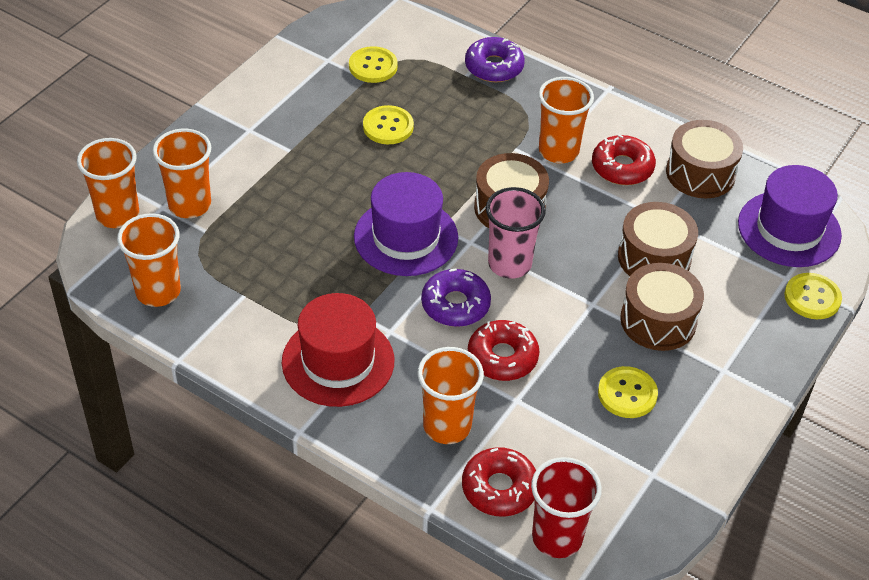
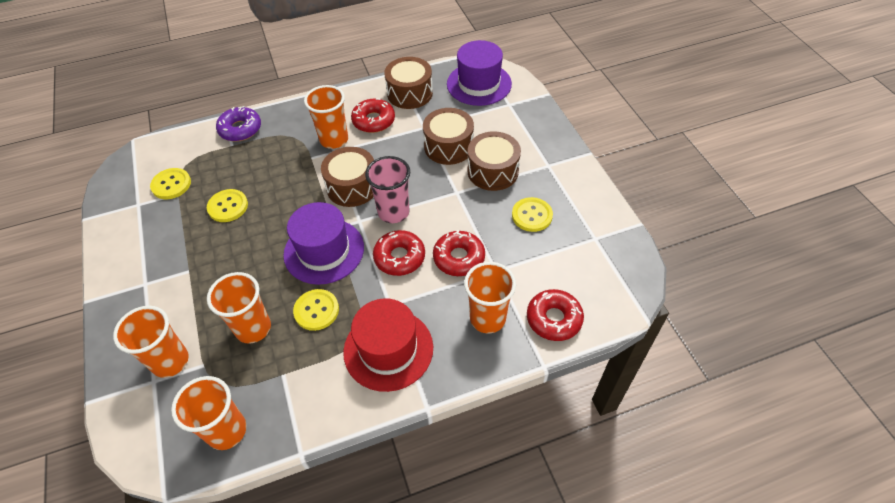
camera: 50 degrees left, 5 degrees up
orange cup [77,138,139,228] -> orange cup moved to [207,272,271,344]
purple donut [421,269,491,327] -> red donut [373,230,425,276]
red cup [531,457,602,558] -> none
yellow button [784,273,842,319] -> yellow button moved to [293,289,339,331]

